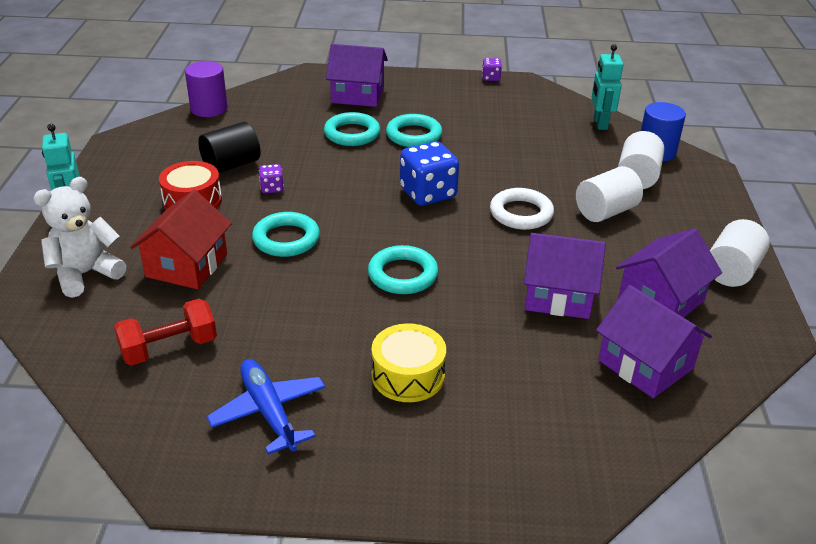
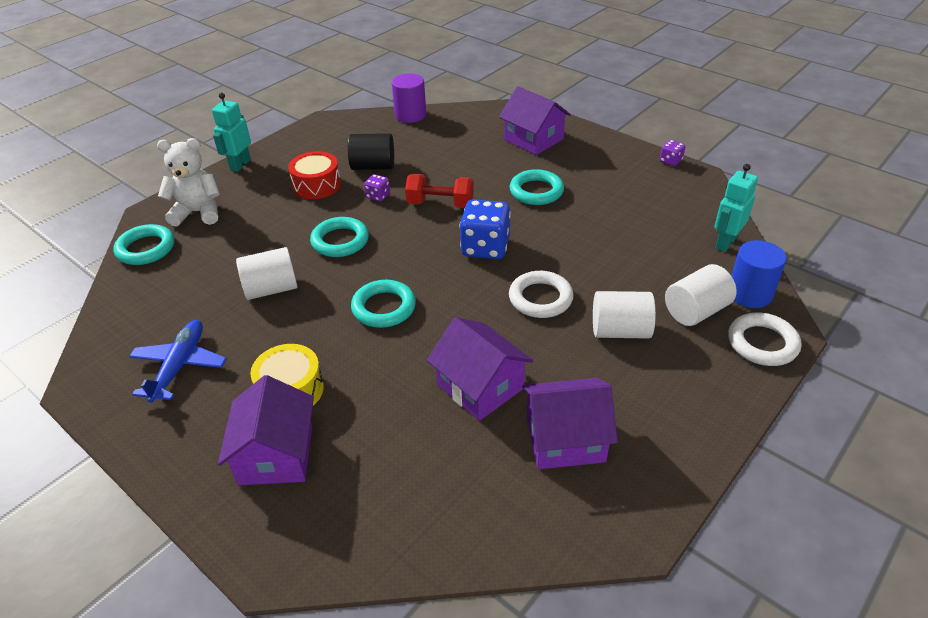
camera: 40 degrees right, 5 degrees up
red dumbbell [114,299,217,366] -> red dumbbell moved to [405,174,474,208]
red house [130,190,232,289] -> none
turquoise ring [324,112,380,146] -> turquoise ring moved to [113,224,174,265]
purple house [596,285,712,398] -> purple house moved to [218,375,314,485]
white cylinder [710,219,770,287] -> white cylinder moved to [236,247,298,300]
none -> white ring [728,313,801,366]

